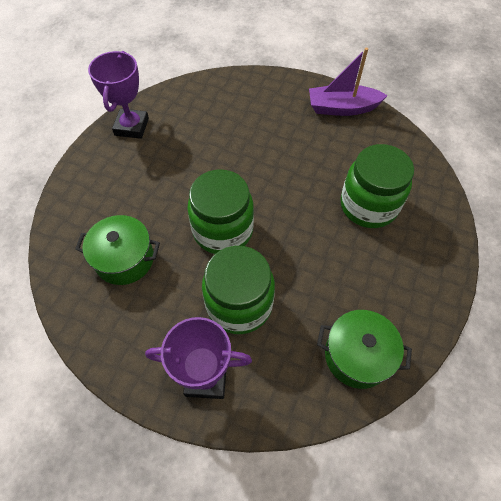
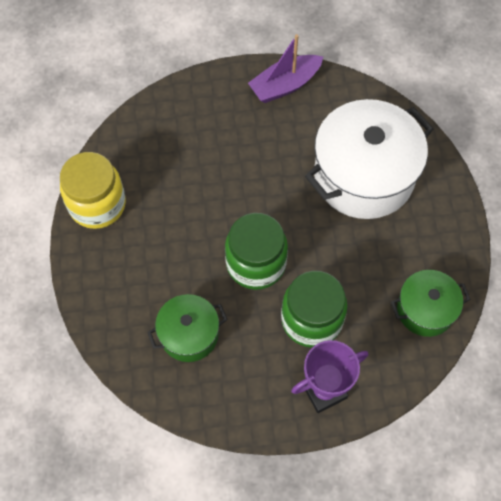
camera: 30 degrees left, 5 degrees up
purple trophy [88,51,149,139] -> yellow jar [60,152,126,229]
green jar [340,144,414,228] -> white pot [305,99,434,219]

